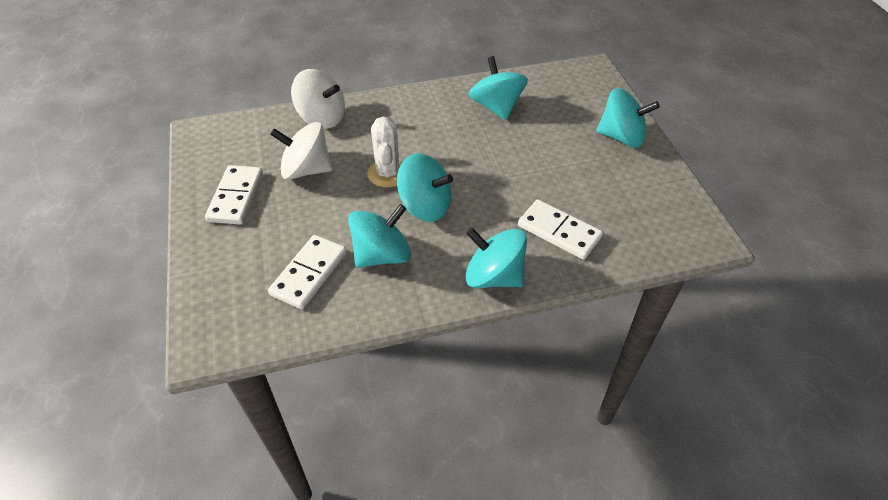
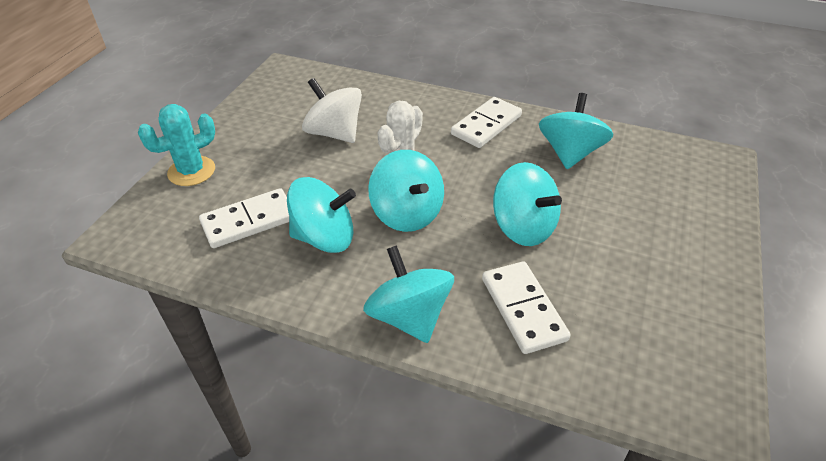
camera: 35 degrees right, 5 degrees down
white domino [205,165,263,225] -> white domino moved to [451,97,522,148]
white spinning top [291,69,345,129] -> none
turquoise spinning top [596,88,660,148] -> turquoise spinning top moved to [493,162,562,246]
none -> turquoise cactus [138,104,215,186]

